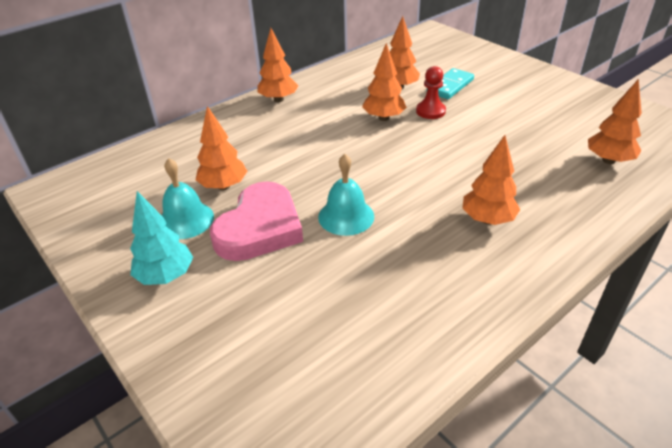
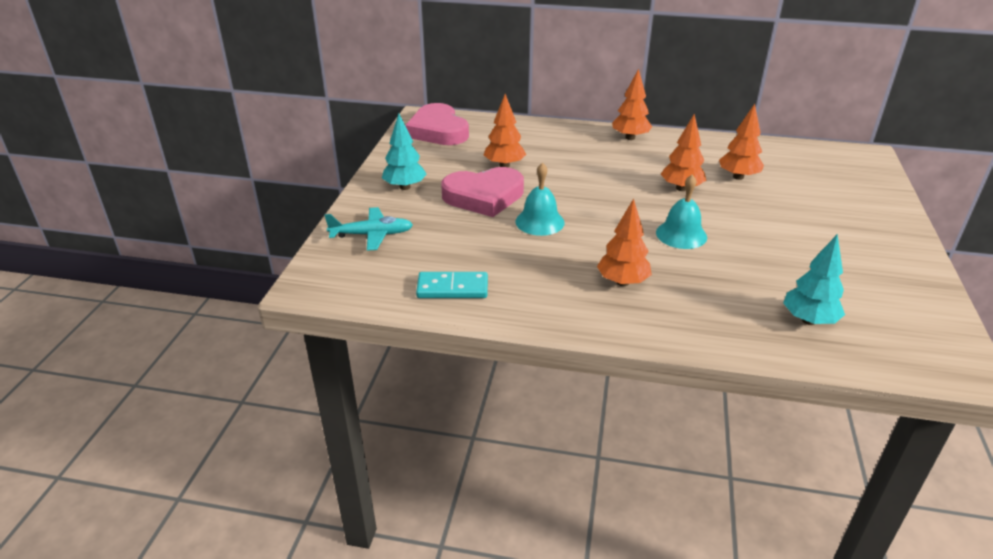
camera: 50 degrees right, 5 degrees down
turquoise bell [162,158,214,239] -> turquoise bell moved to [656,175,707,249]
red pawn [416,66,446,119] -> none
turquoise domino [427,68,474,99] -> turquoise domino moved to [416,272,488,298]
orange tree [588,79,642,164] -> turquoise tree [783,234,845,325]
none -> turquoise plane [325,207,413,251]
none -> pink heart [405,103,469,145]

